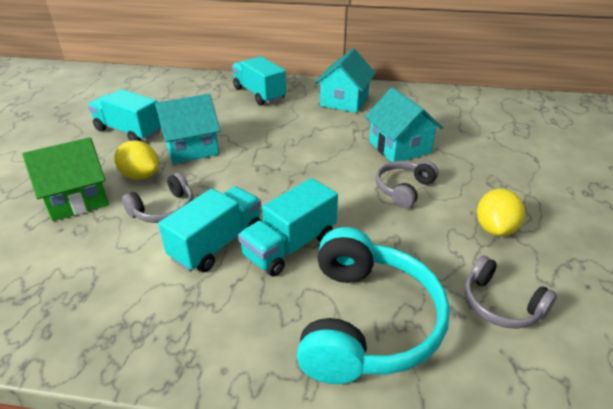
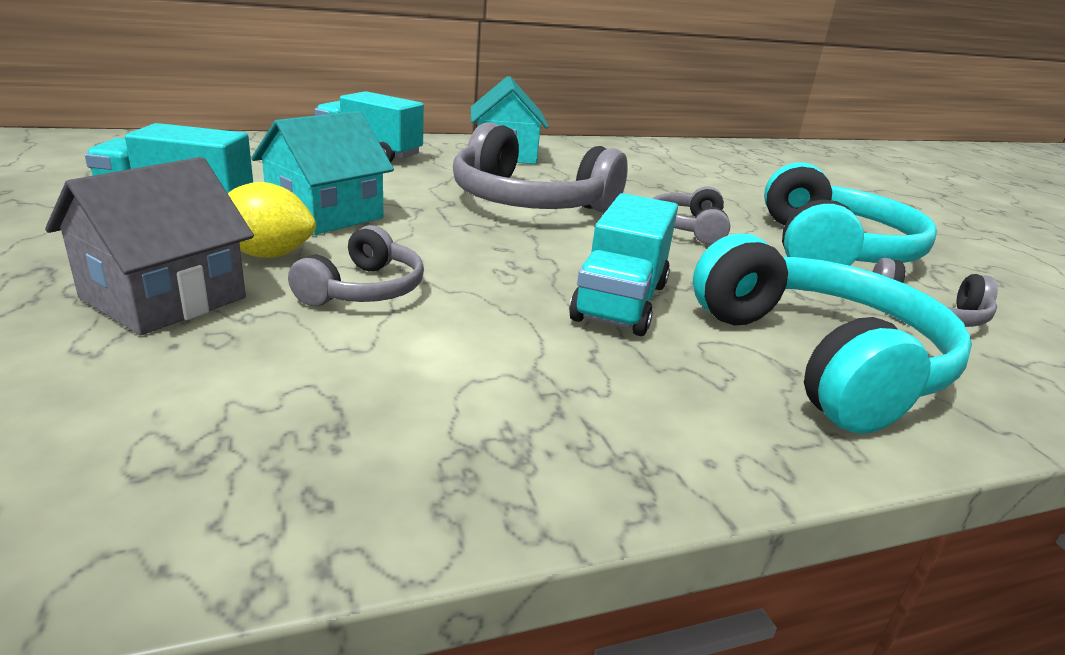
camera: 30 degrees left, 10 degrees down
green house [22,137,109,221] -> grey house [45,157,254,335]
turquoise truck [158,187,261,272] -> none
turquoise house [365,87,443,162] -> none
yellow lemon [477,189,525,236] -> turquoise headphones [764,162,937,266]
none -> grey headphones [453,122,627,213]

